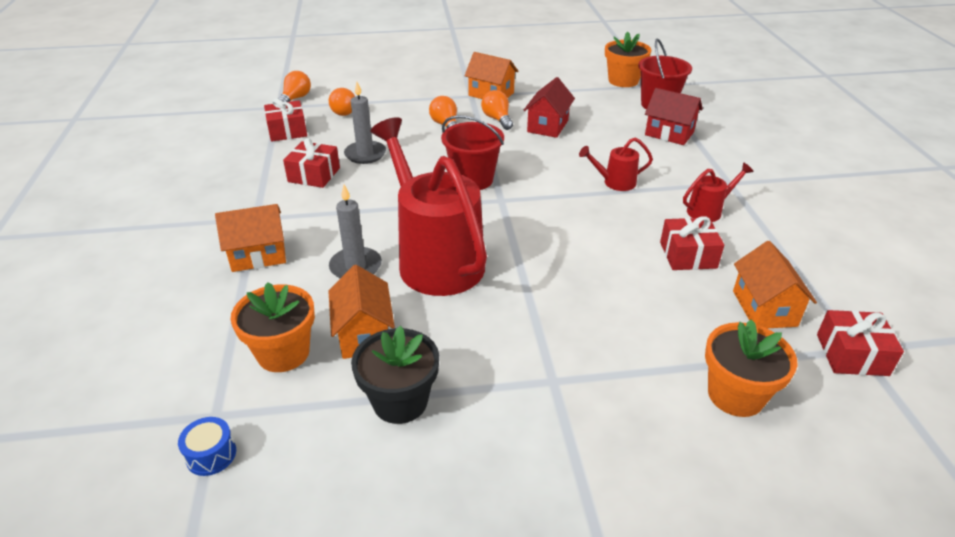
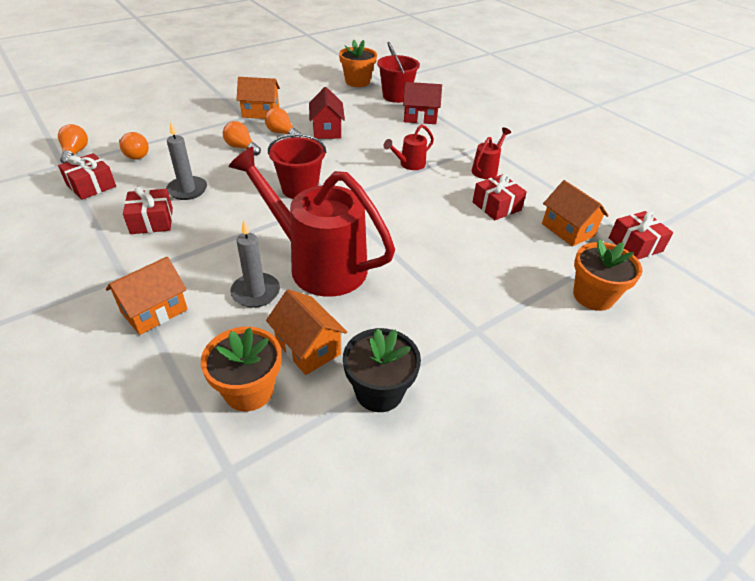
camera: 30 degrees left, 5 degrees up
blue drum [178,417,236,476] -> none

